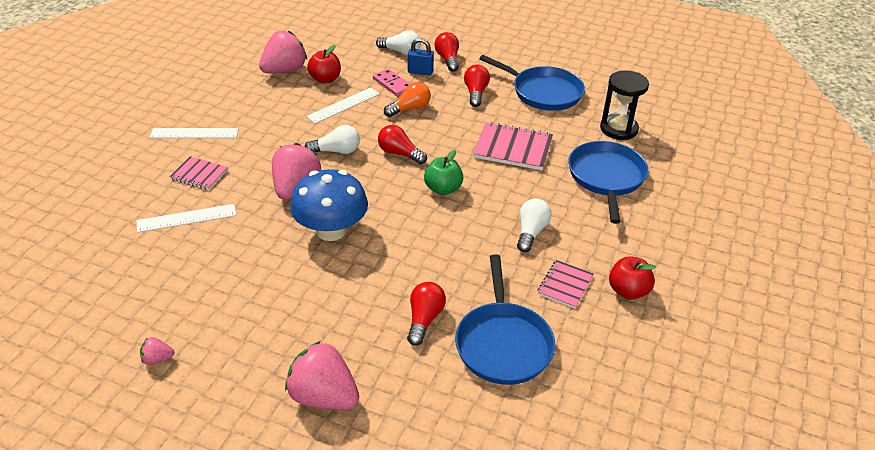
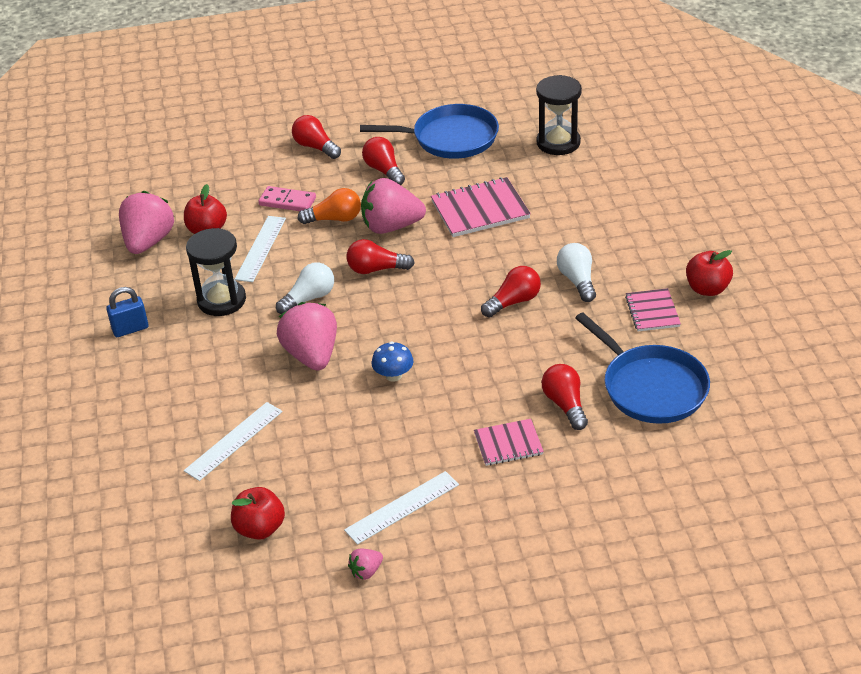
camera: 30 degrees left, 0 degrees up
white ruler [150,128,239,138] -> white ruler moved to [344,471,459,545]
pink notebook [169,156,228,190] -> pink notebook moved to [474,419,544,466]
pink strawberry [285,341,359,410] -> pink strawberry moved to [361,178,426,234]
blue mushroom [290,169,368,241] -> blue mushroom [371,341,414,382], size x0.47
white light bulb [376,30,421,56] -> none
orange light bulb [384,82,431,117] -> orange light bulb turned 60 degrees clockwise [298,188,361,224]
blue padlock [408,38,434,76] -> blue padlock moved to [106,287,149,337]
green apple [424,150,463,195] -> none
blue pan [568,141,648,224] -> none
none -> black hourglass [186,228,246,316]
none -> red apple [231,487,285,540]
none -> red light bulb [481,266,541,318]

